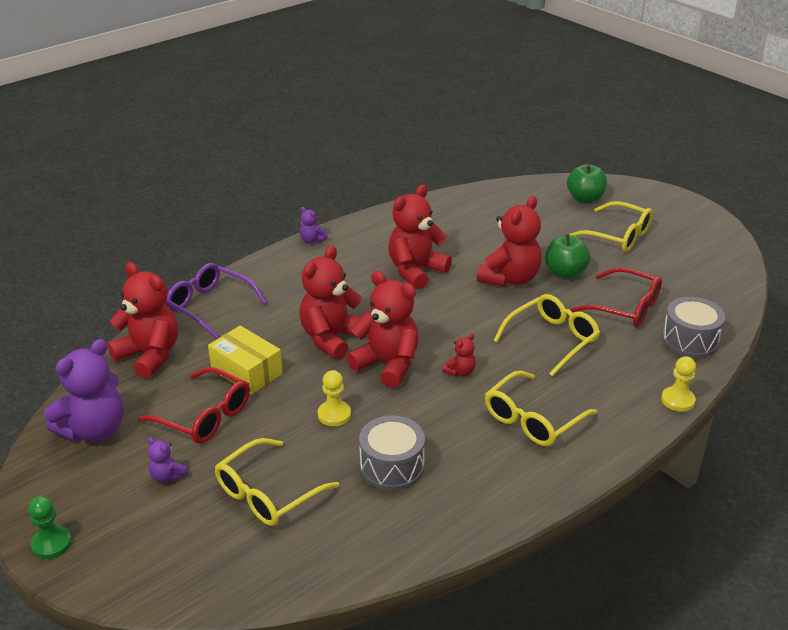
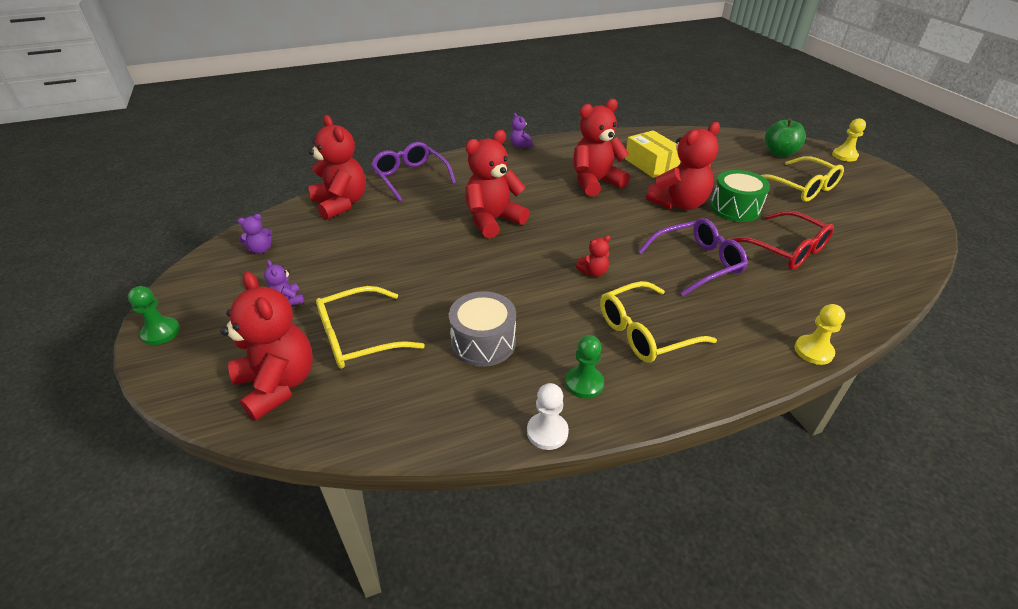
camera: 20 degrees right, 5 degrees up
purple teddy bear [44,339,124,442] -> purple teddy bear [238,214,272,254], size x0.45
red glasses [138,367,250,444] -> none
yellow box [208,326,283,395] -> yellow box moved to [625,130,680,178]
yellow pawn [318,370,351,426] -> yellow pawn moved to [832,118,866,161]
red teddy bear [346,271,419,388] -> red teddy bear moved to [220,272,313,421]
yellow glasses [493,294,600,376] -> purple glasses [638,218,748,296]
green apple [545,234,590,279] -> green drum [710,170,770,222]
grey drum [662,297,725,358] -> none
none -> white pawn [527,383,569,450]
none -> green pawn [565,335,604,399]

